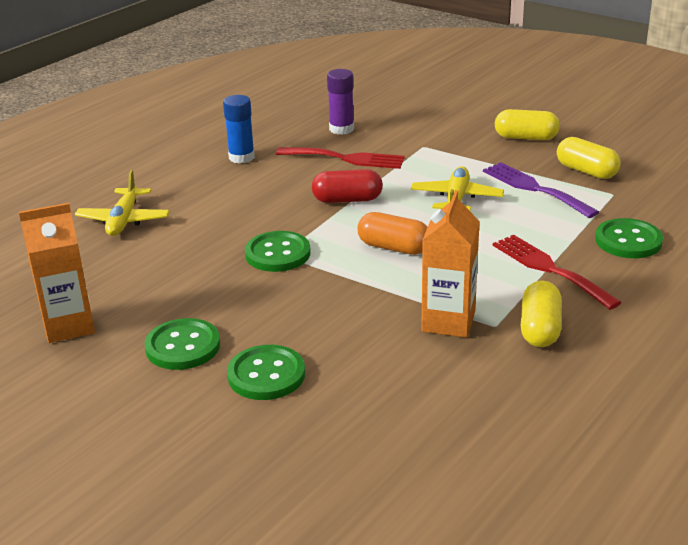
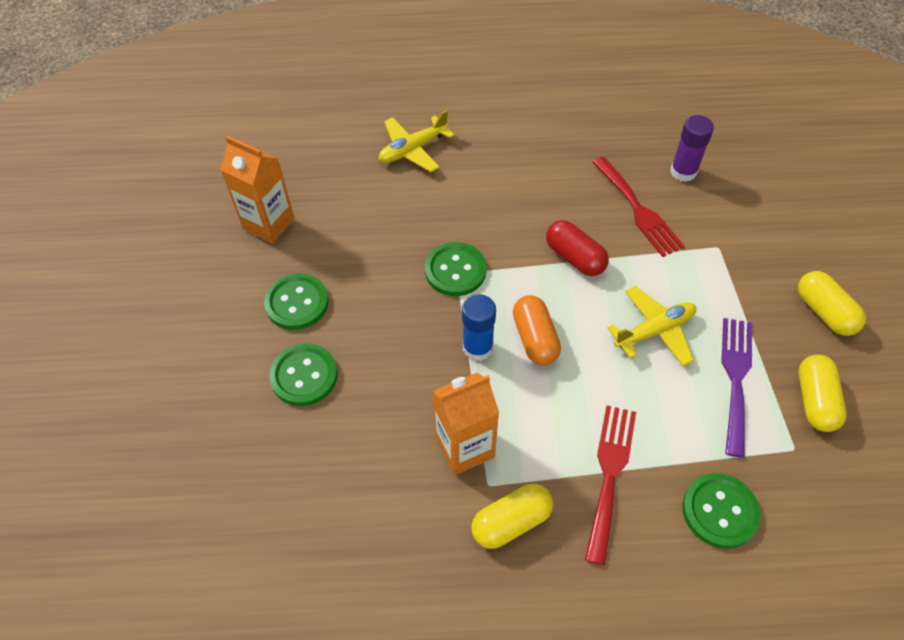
camera: 50 degrees right, 25 degrees up
blue glue stick [223,95,255,163] -> blue glue stick moved to [462,294,496,361]

